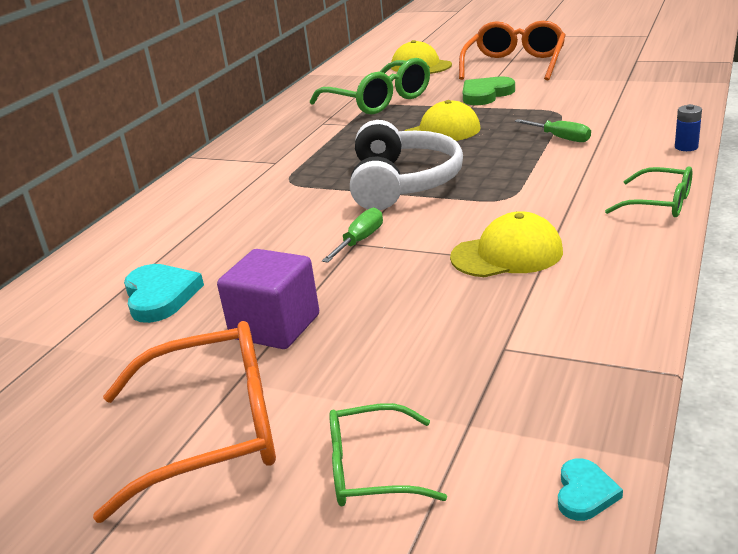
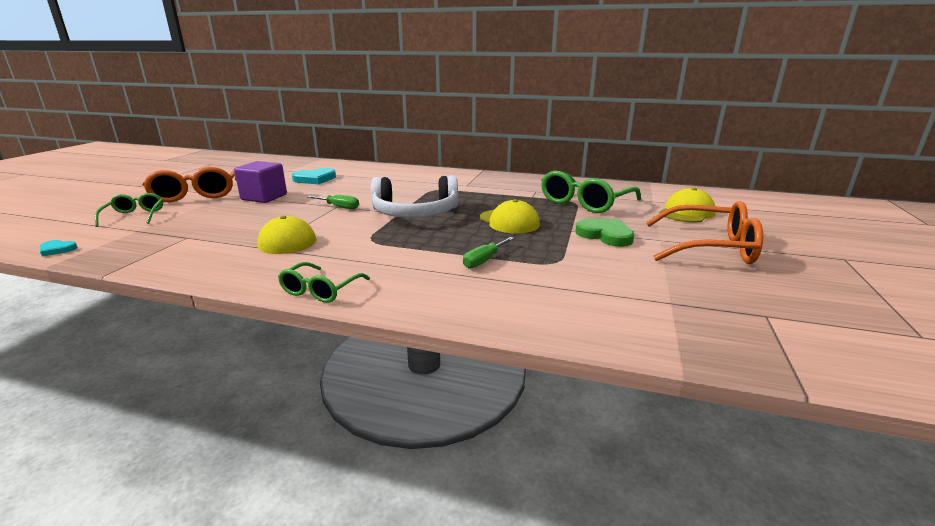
camera: 80 degrees right, 5 degrees down
blue battery [675,104,702,151] -> none

